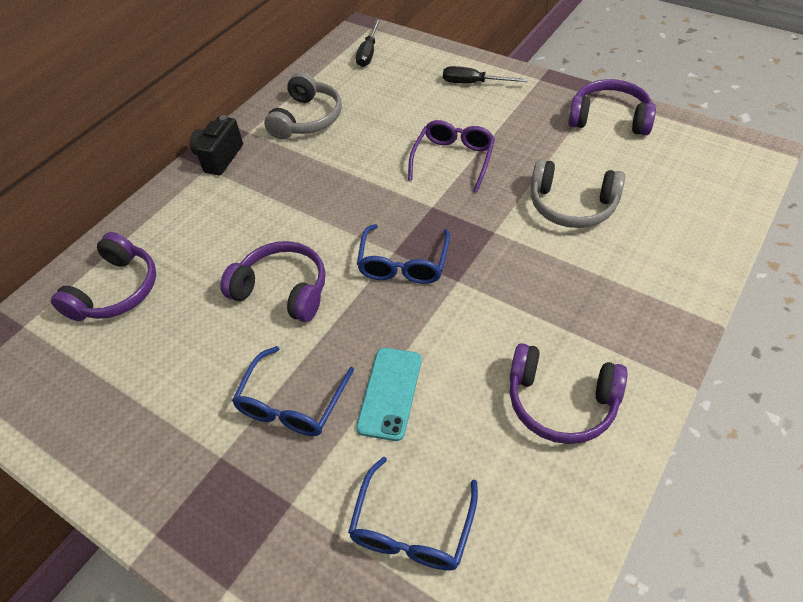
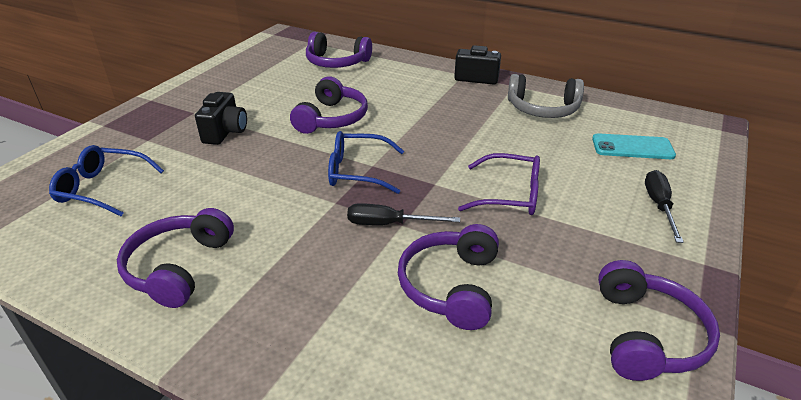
camera: 80 degrees right, 15 degrees down
blue glasses [232,346,354,436] -> black camera [195,92,247,145]
black screwdriver [356,19,381,67] -> black screwdriver moved to [347,203,460,225]
turquoise phone [356,348,422,441] -> turquoise phone moved to [592,133,676,159]
grey headphones [531,159,625,228] -> purple headphones [398,224,499,330]

